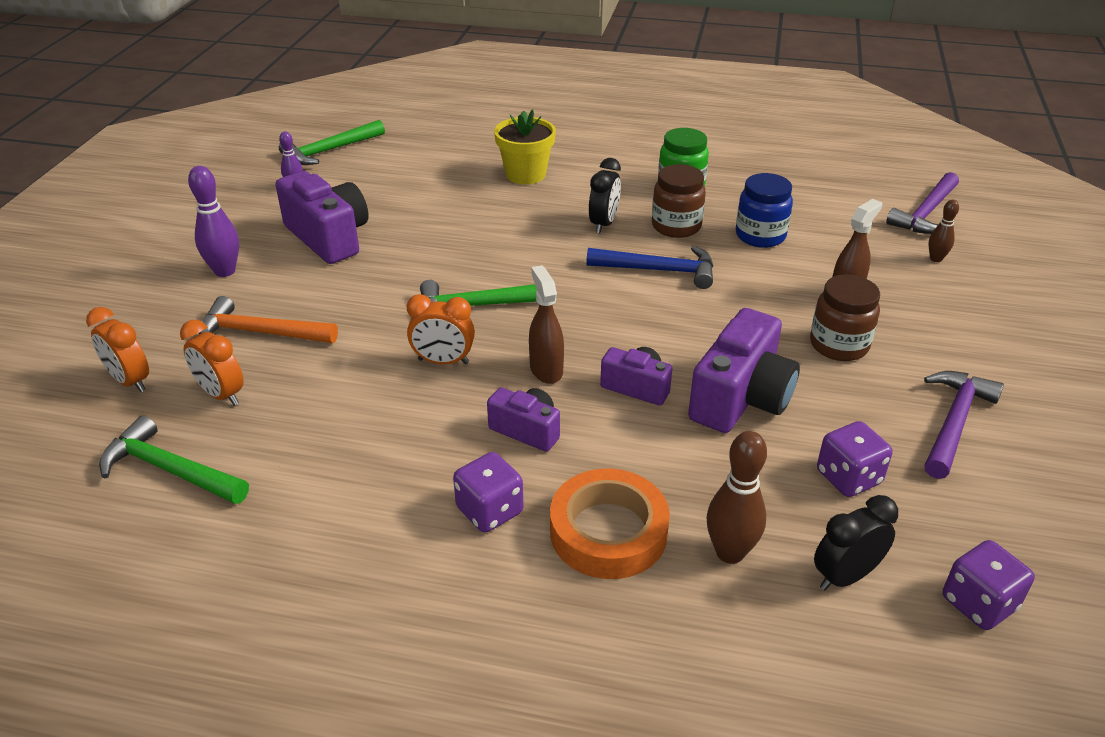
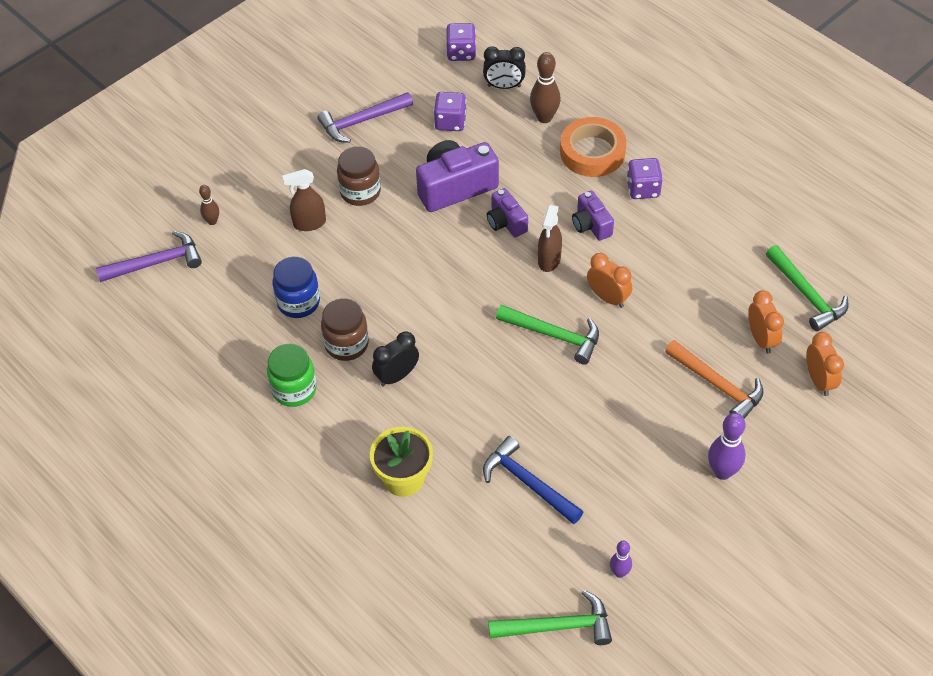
camera: 145 degrees left, 15 degrees up
purple camera [276,171,369,264] -> none
blue hammer [586,246,713,289] -> blue hammer moved to [483,436,583,524]

